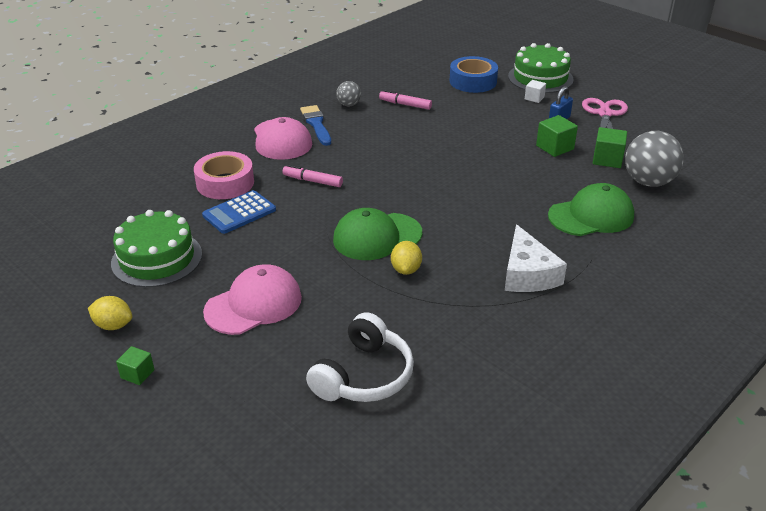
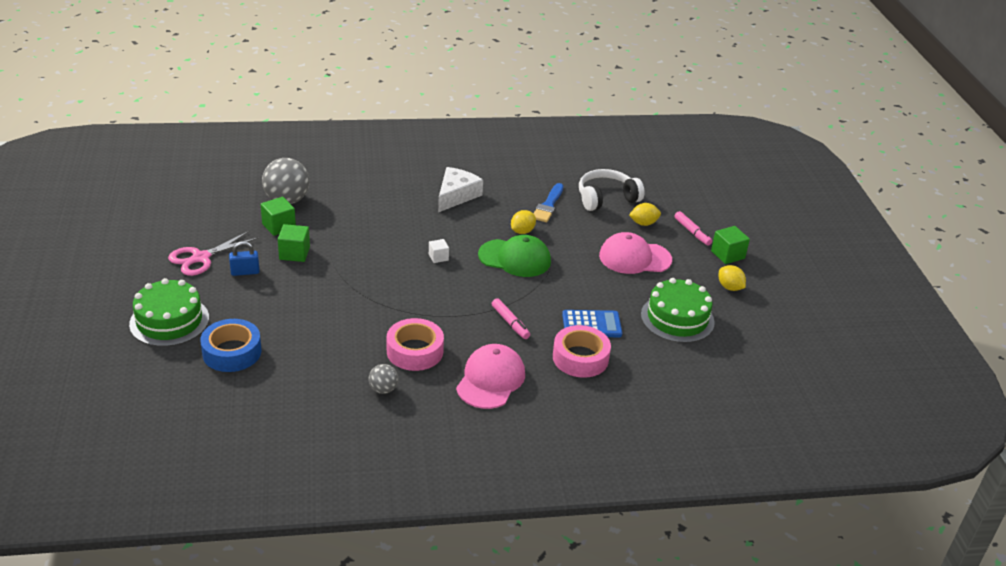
camera: 145 degrees left, 0 degrees up
green cube [116,346,154,385] -> green cube [711,226,750,264], size x1.59
blue brush [300,105,331,146] -> blue brush moved to [533,183,564,222]
pink marker [379,90,432,110] -> pink marker moved to [675,211,712,246]
white cube [525,80,546,103] -> white cube moved to [429,239,449,263]
green cap [548,183,634,236] -> none
none -> pink tape [387,318,444,371]
none -> yellow lemon [629,203,661,226]

